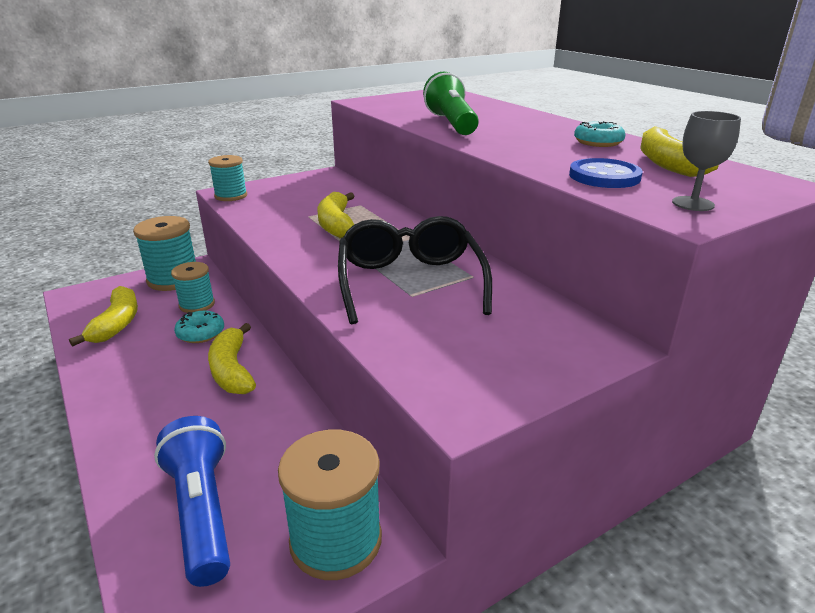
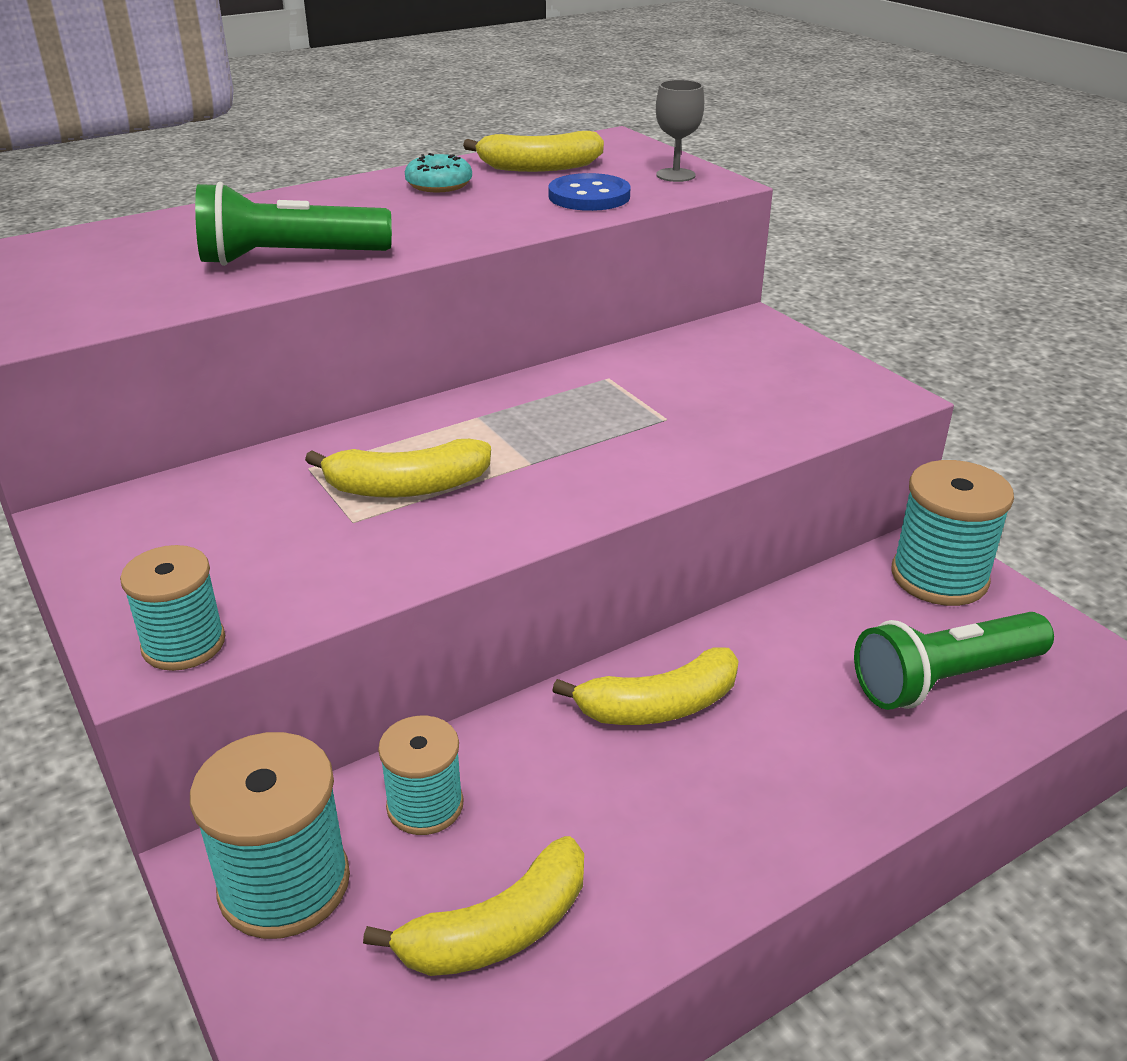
camera: 90 degrees left, 5 degrees up
yellow banana [69,286,138,346] -> yellow banana turned 150 degrees clockwise [363,836,584,976]
blue flashlight [154,416,230,587] -> green flashlight [854,612,1054,710]
turquoise donut [174,311,224,343] -> none
black glasses [338,216,492,324] -> none

